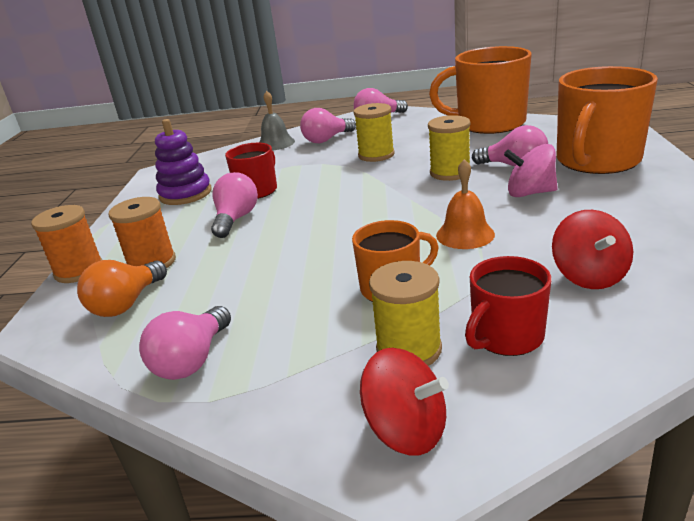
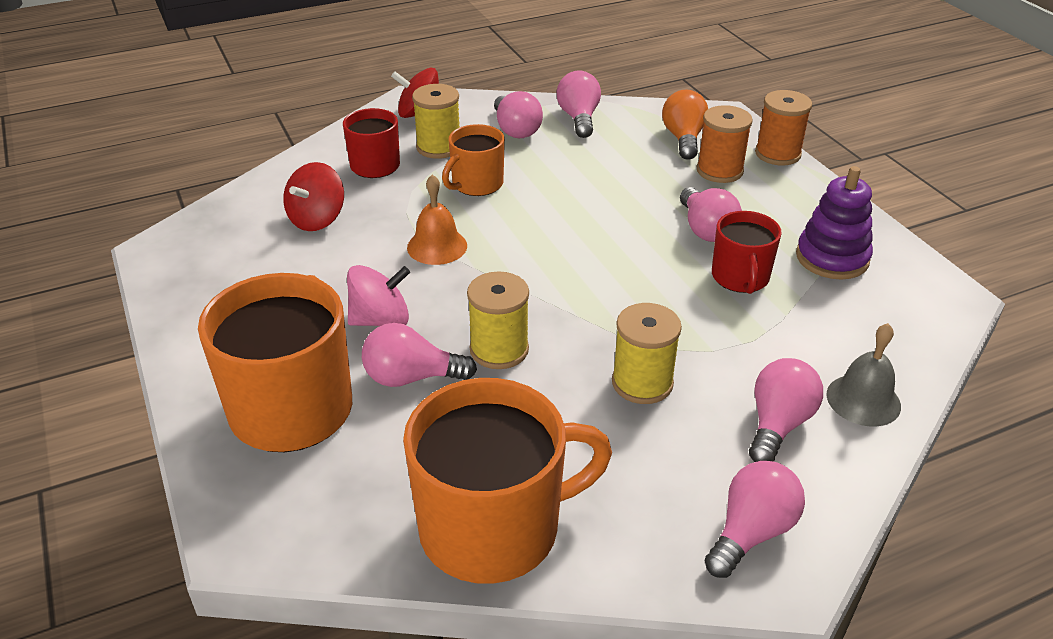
camera: 150 degrees right, 10 degrees up
red spinning top [552,210,633,289] -> red spinning top turned 120 degrees counterclockwise [283,162,344,231]
none -> pink light bulb [494,91,543,138]

